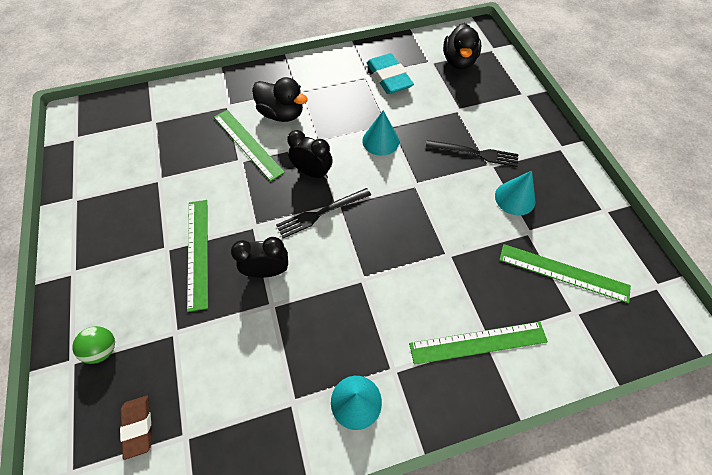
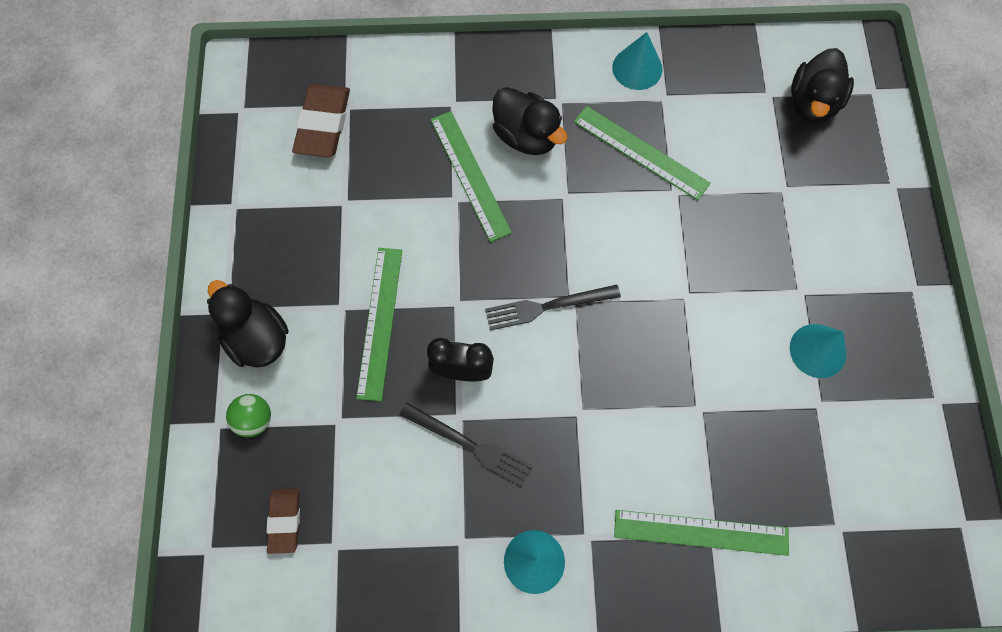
camera: 15 degrees right, 10 degrees up
black clock [287,130,333,179] -> none
turquoise cone [362,110,399,156] -> turquoise cone moved to [612,32,662,90]
turquoise eraser [367,53,414,94] -> none
black fork [426,140,518,167] -> black fork moved to [399,403,533,487]
green ruler [499,244,631,303] -> green ruler moved to [574,106,711,200]
none -> black duck [207,280,289,368]
none -> brown eraser [292,84,350,157]

